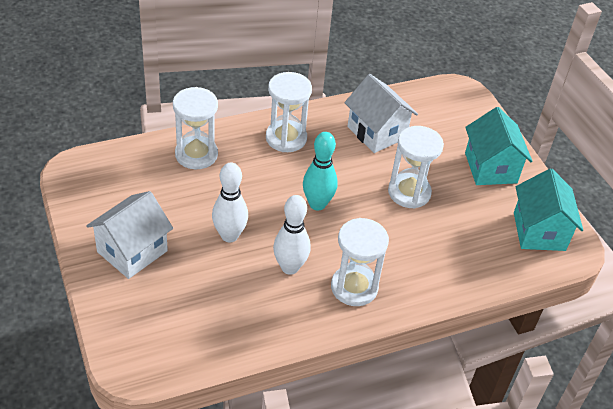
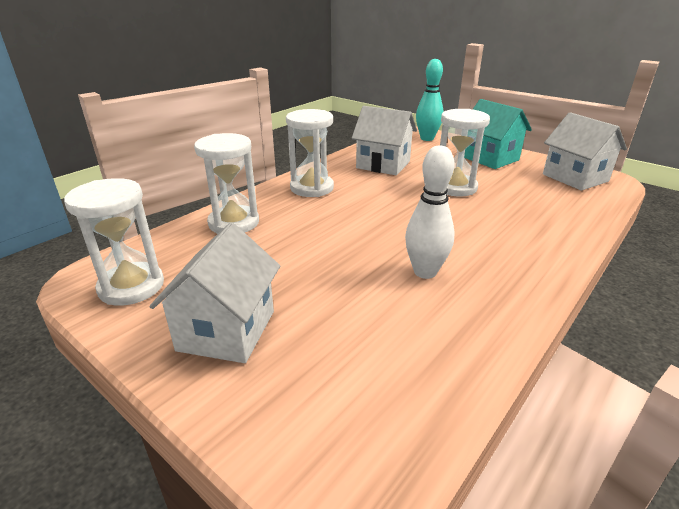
camera: 25 degrees left, 15 degrees down
white bowling pin [212,163,248,243] -> none
turquoise bowling pin [303,132,338,211] -> turquoise bowling pin moved to [416,59,444,141]
white hourglass [331,218,389,306] -> white hourglass moved to [64,178,164,306]
turquoise house [514,169,583,251] -> white house [543,112,627,190]

